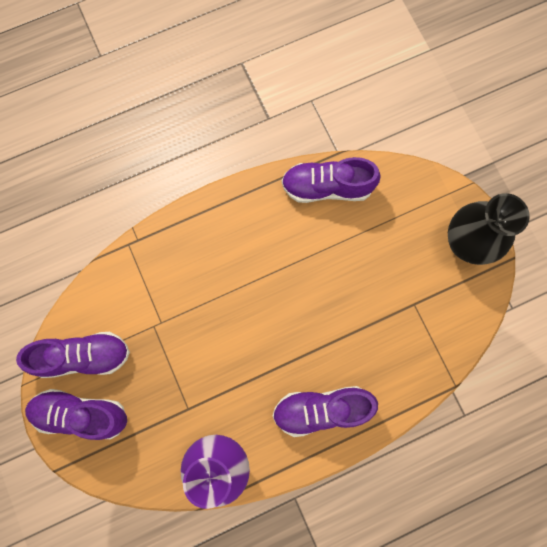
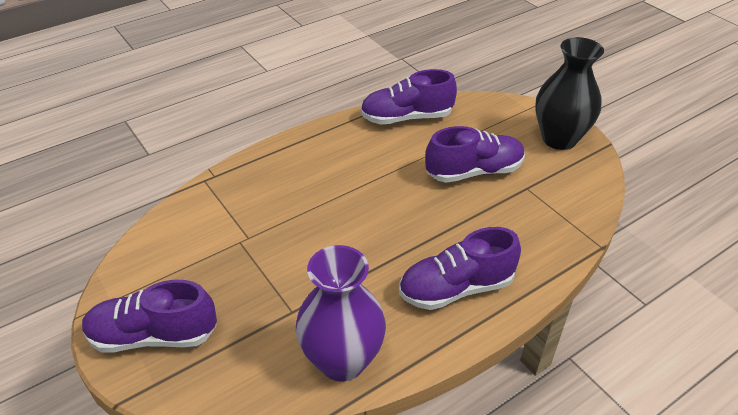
camera: 10 degrees left, 35 degrees down
purple shoe [16,332,130,378] -> purple shoe moved to [425,126,525,183]

